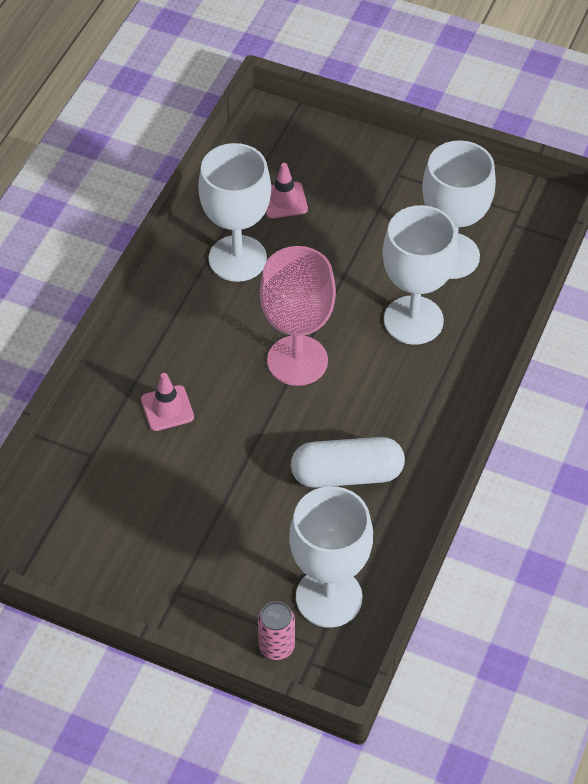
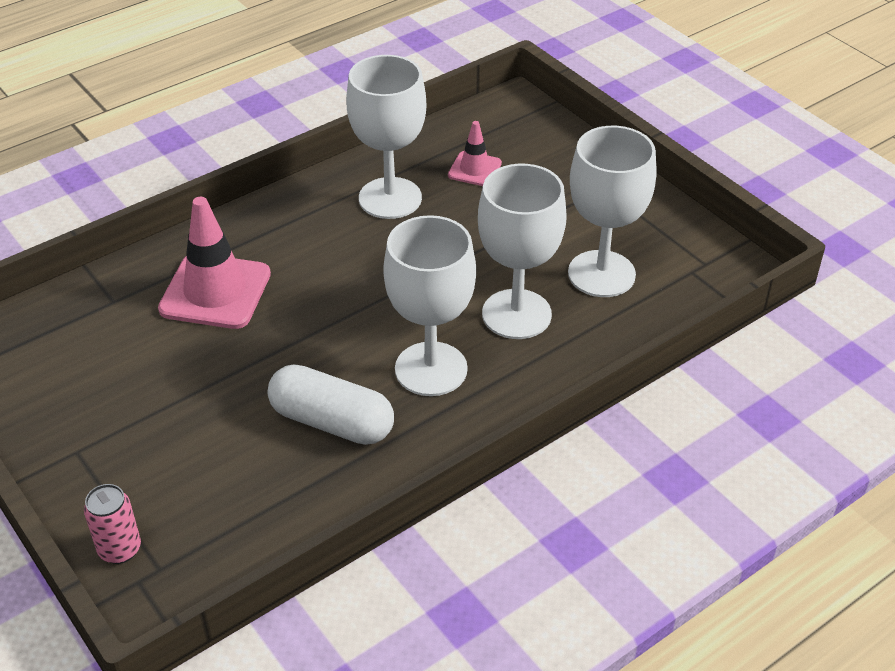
camera: 30 degrees right, 10 degrees down
pink traffic cone [141,373,194,431] -> pink traffic cone [158,197,271,329], size x1.85
pink goblet [260,246,336,386] -> none
white goblet [289,486,373,628] -> white goblet moved to [383,215,476,396]

